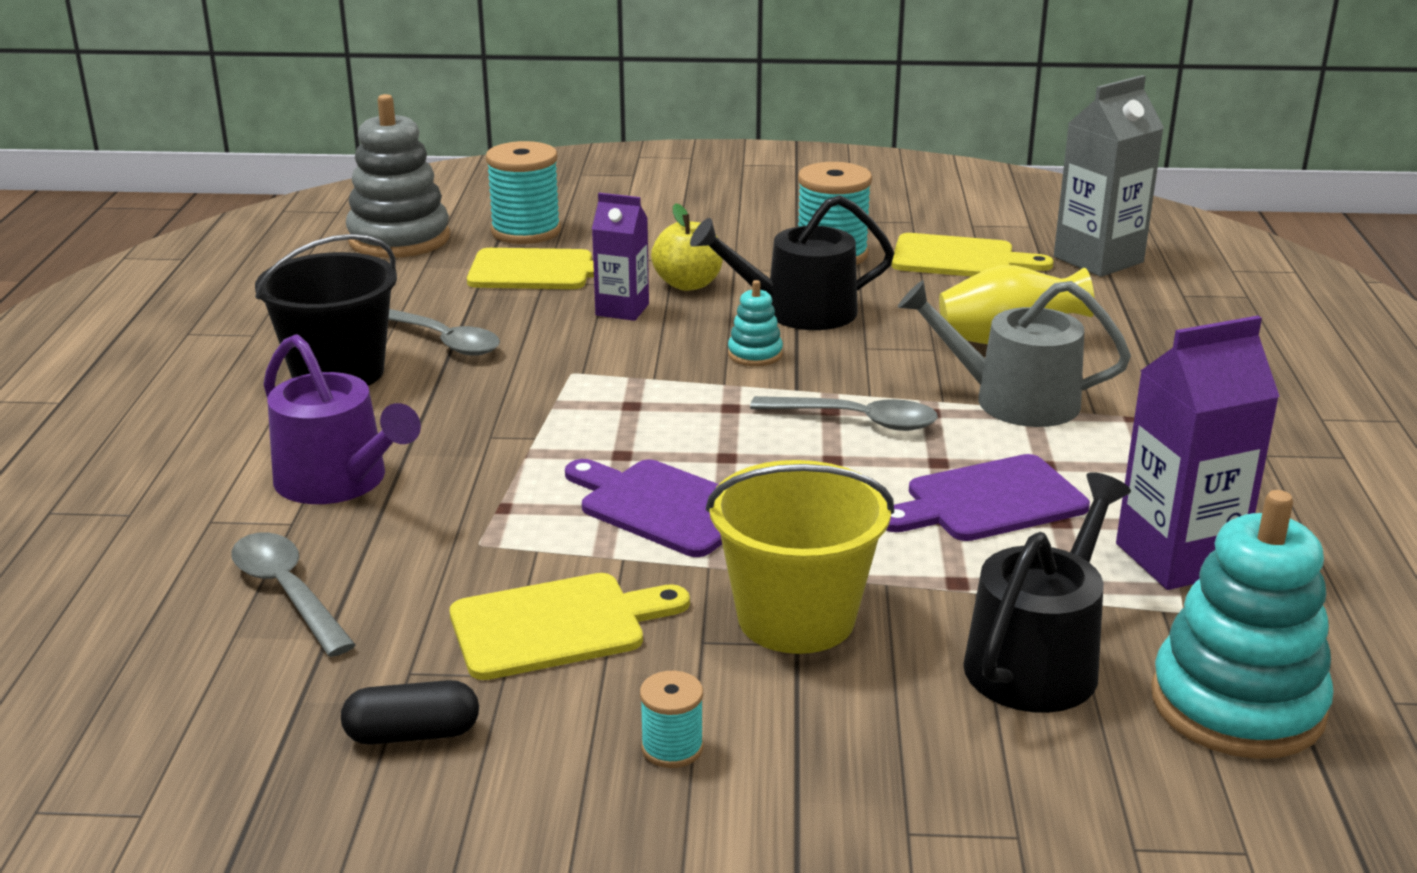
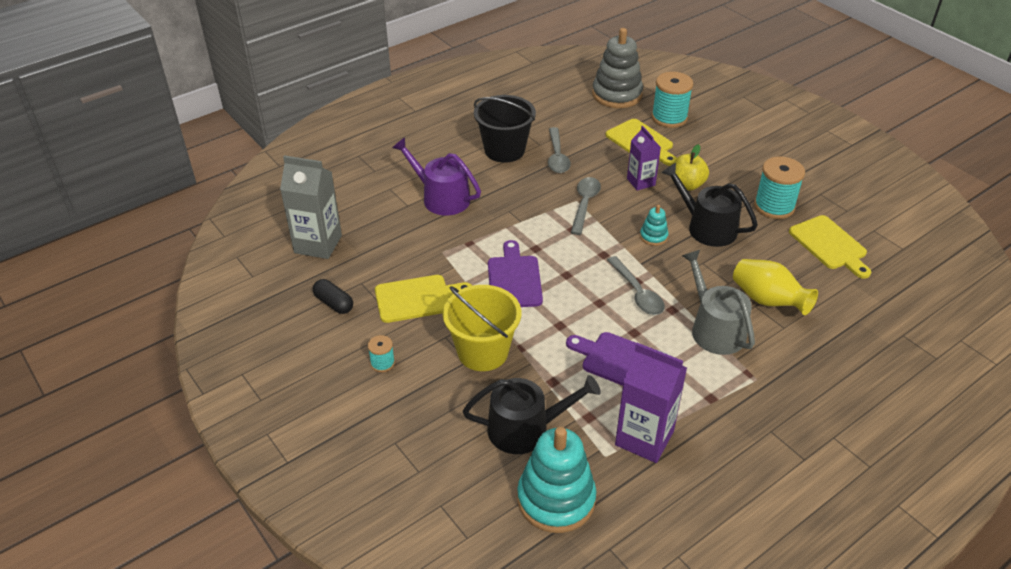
camera: 50 degrees right, 15 degrees up
grey spoon [231,533,356,657] -> grey spoon moved to [571,177,601,235]
purple watering can [263,334,421,504] -> purple watering can turned 120 degrees clockwise [392,137,481,216]
yellow cutting board [450,573,690,680] -> yellow cutting board turned 45 degrees counterclockwise [375,275,472,323]
grey carton [1054,75,1164,277] -> grey carton moved to [280,155,342,259]

